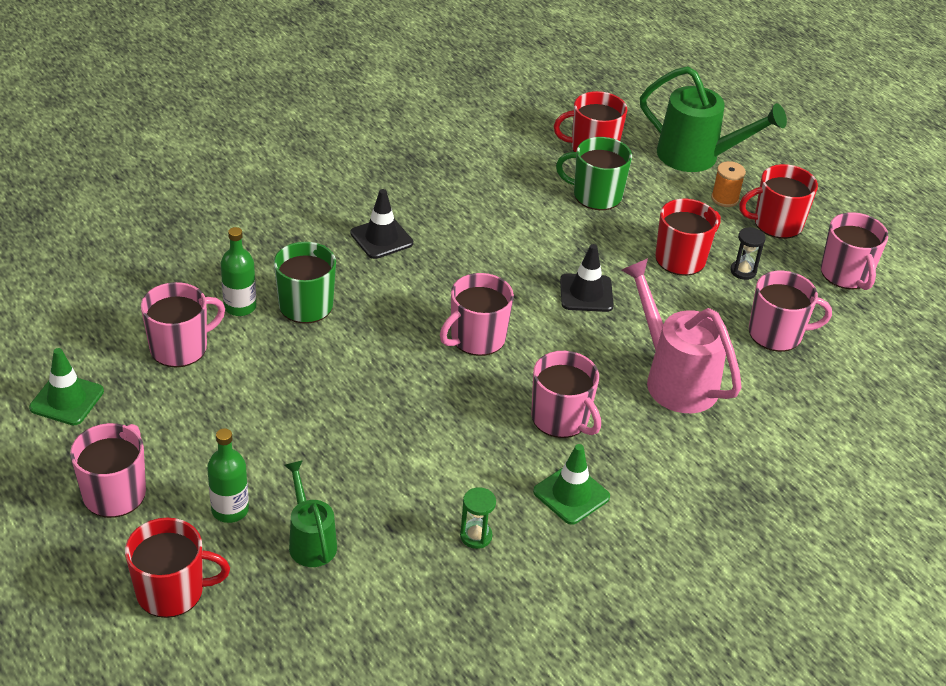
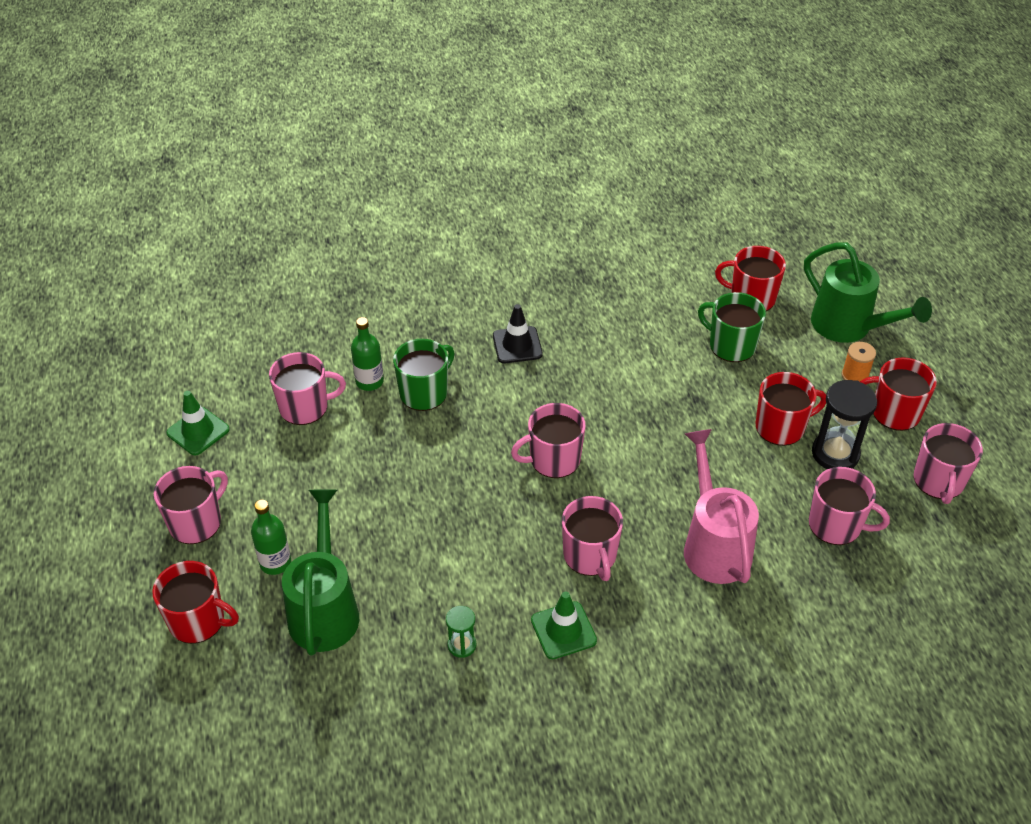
camera: 25 degrees right, 5 degrees up
green watering can [284,460,337,567] -> green watering can [282,489,359,655], size x1.72
black traffic cone [560,244,614,312] -> none
black hourglass [730,227,766,280] -> black hourglass [812,380,877,469], size x1.86

